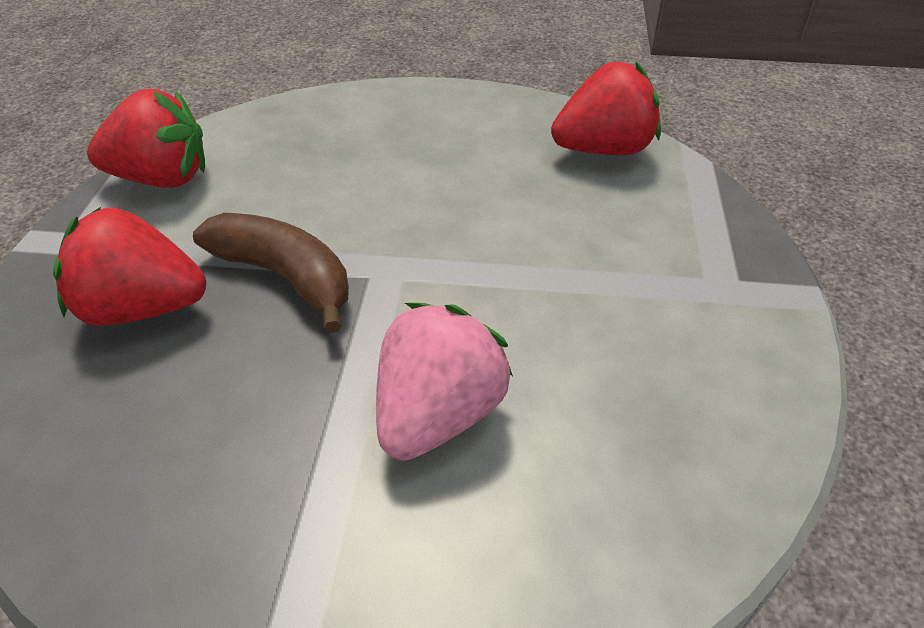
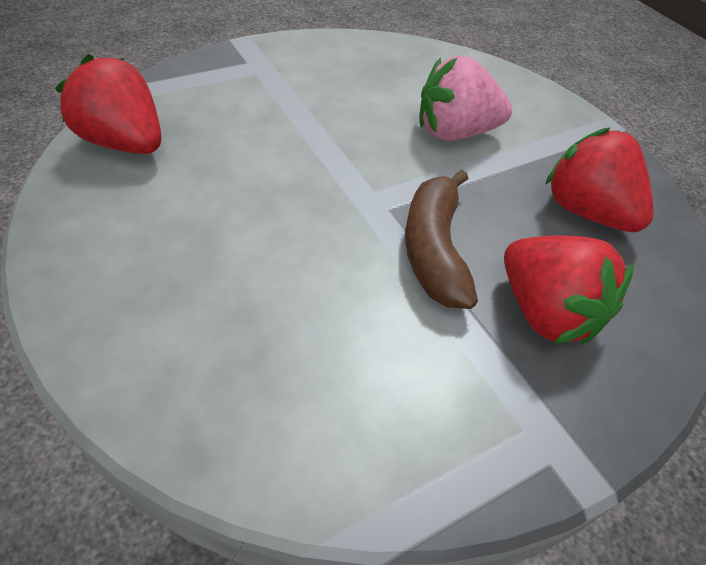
camera: 130 degrees left, 5 degrees up
red strawberry [87,89,205,188] -> red strawberry moved to [545,127,654,232]

